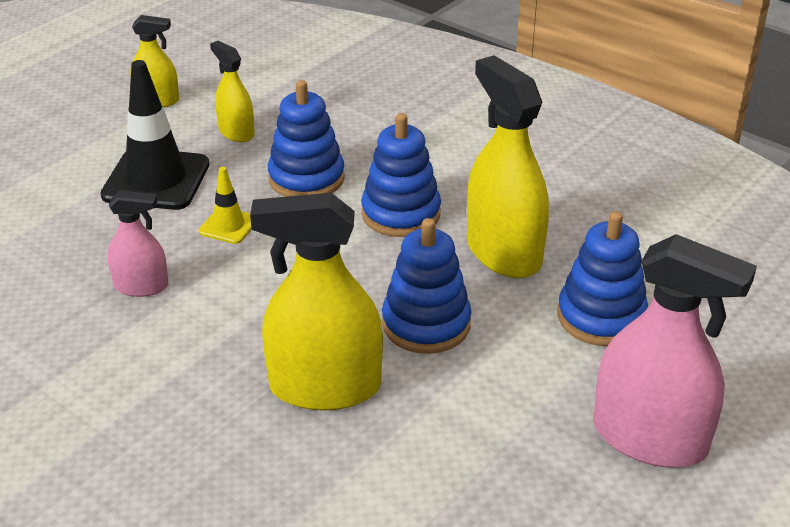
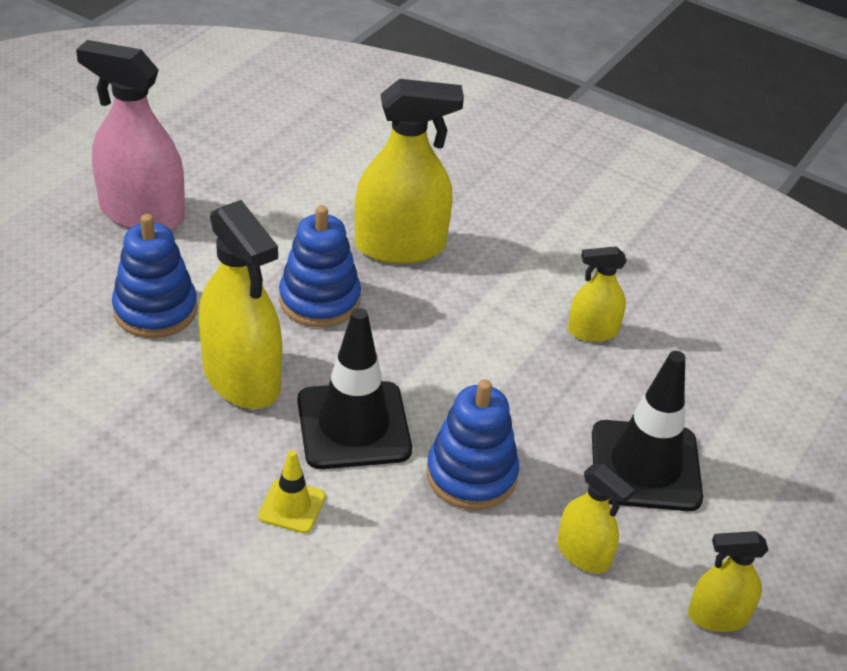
camera: 170 degrees right, 5 degrees up
pink spray bottle [108,190,168,297] -> yellow spray bottle [568,246,627,342]
yellow traffic cone [199,167,252,244] -> yellow traffic cone moved to [258,450,326,533]
blue stacking toy [361,113,441,237] -> black traffic cone [298,308,412,469]

